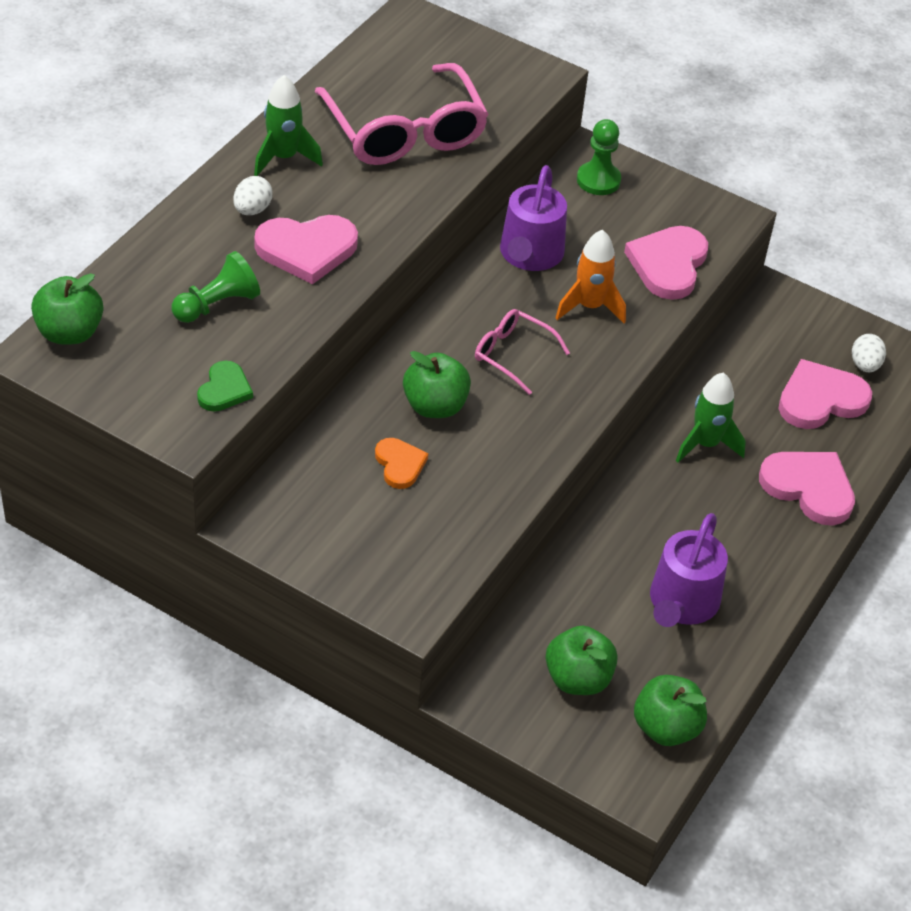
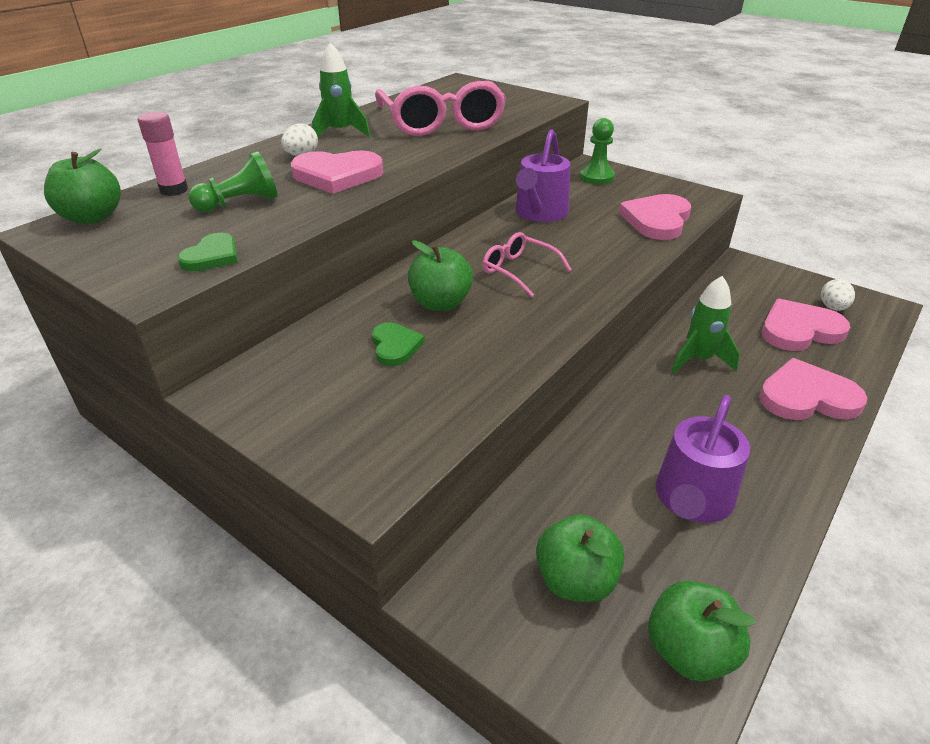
camera: 10 degrees right, 10 degrees down
orange heart [375,438,428,489] -> green heart [372,322,425,366]
orange rocket [556,230,626,323] -> none
pink heart [759,452,855,526] -> pink heart turned 45 degrees counterclockwise [759,358,867,420]
none -> pink glue stick [138,111,188,196]

